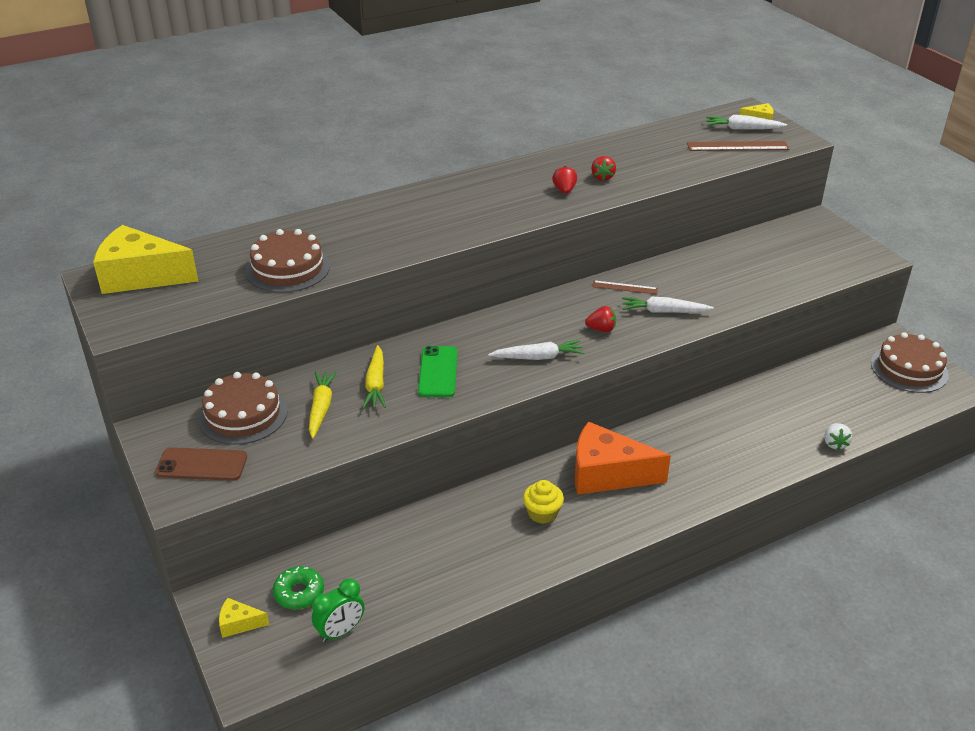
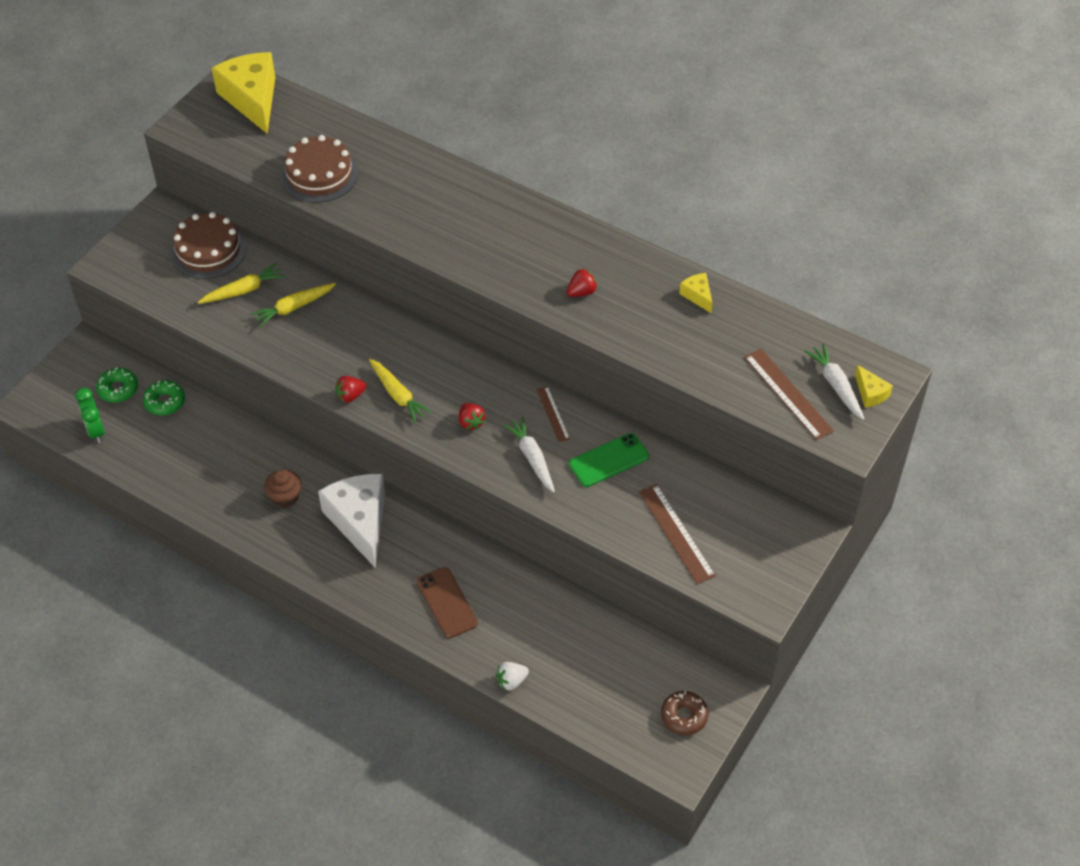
camera: 60 degrees right, 15 degrees up
brown phone [155,447,247,481] -> brown phone moved to [417,567,478,638]
yellow cheese [219,598,269,638] -> yellow cheese moved to [679,273,712,313]
green clock [312,579,364,642] -> green clock turned 45 degrees clockwise [75,388,105,443]
green phone [418,346,458,397] -> green phone moved to [569,433,649,487]
white carrot [488,340,585,360] -> yellow carrot [369,359,433,423]
yellow cupcake [523,480,564,524] -> brown cupcake [264,469,302,508]
orange cheese [575,421,671,495] -> white cheese [318,474,385,567]
red strawberry [591,156,616,181] -> red strawberry moved to [335,376,367,403]
brown cake [871,332,949,393] -> brown donut [661,691,708,735]
none -> green donut [143,380,185,415]
none -> brown ruler [639,484,716,584]

